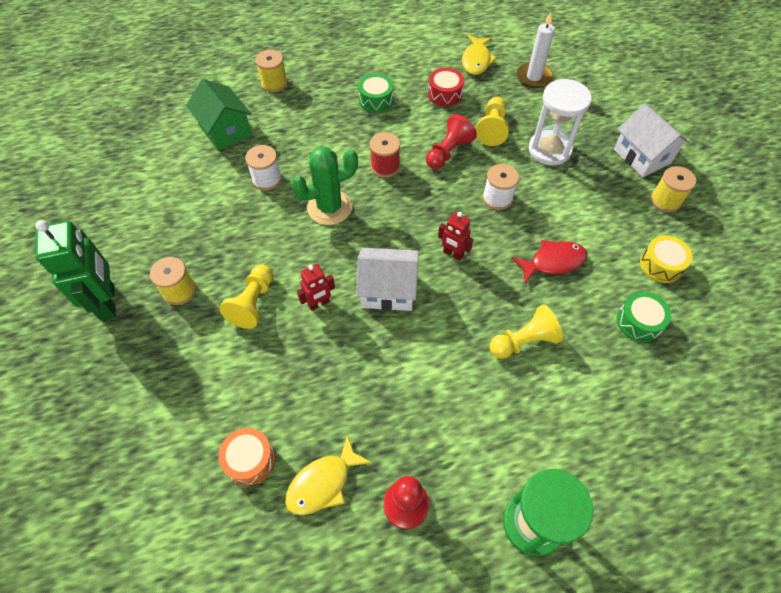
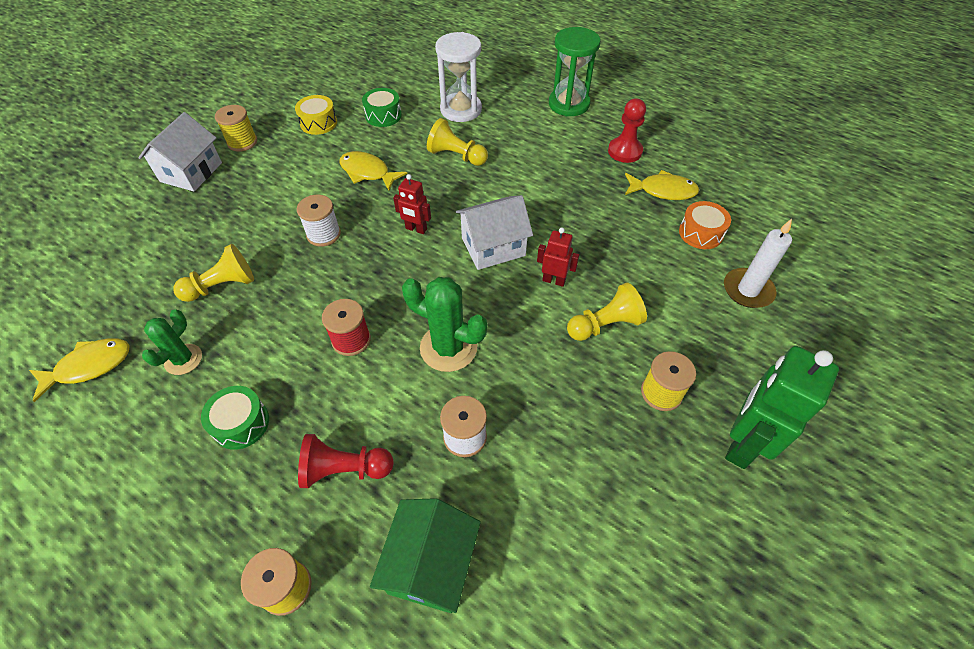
camera: 130 degrees left, 5 degrees down
white house [356,248,418,311] -> white house turned 75 degrees counterclockwise [456,195,533,270]
red pawn [426,114,477,169] -> red pawn moved to [298,434,394,488]
red drum [428,68,464,107] -> green cactus [142,309,202,375]
red robot [438,212,473,261] -> red robot turned 120 degrees clockwise [393,174,431,234]
red fish [512,240,587,283] -> yellow fish [340,151,407,191]
white candle [516,12,555,88] -> white candle moved to [724,219,792,308]
white hourglass [529,79,592,166] -> white hourglass moved to [435,32,482,122]

